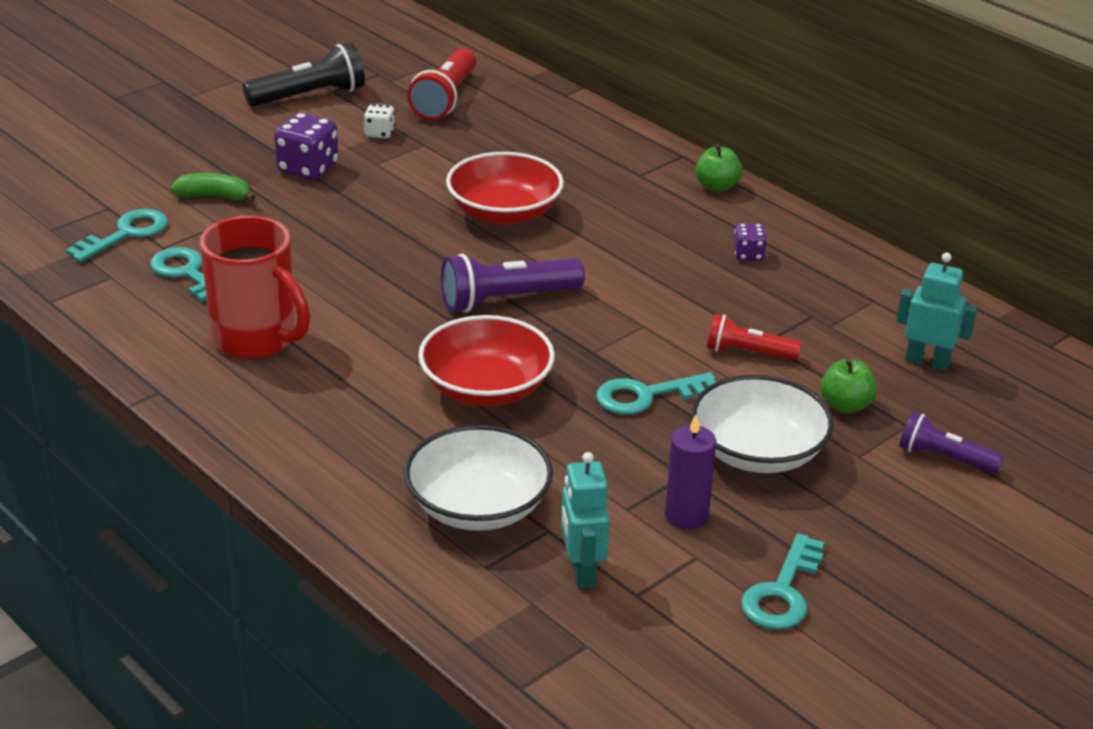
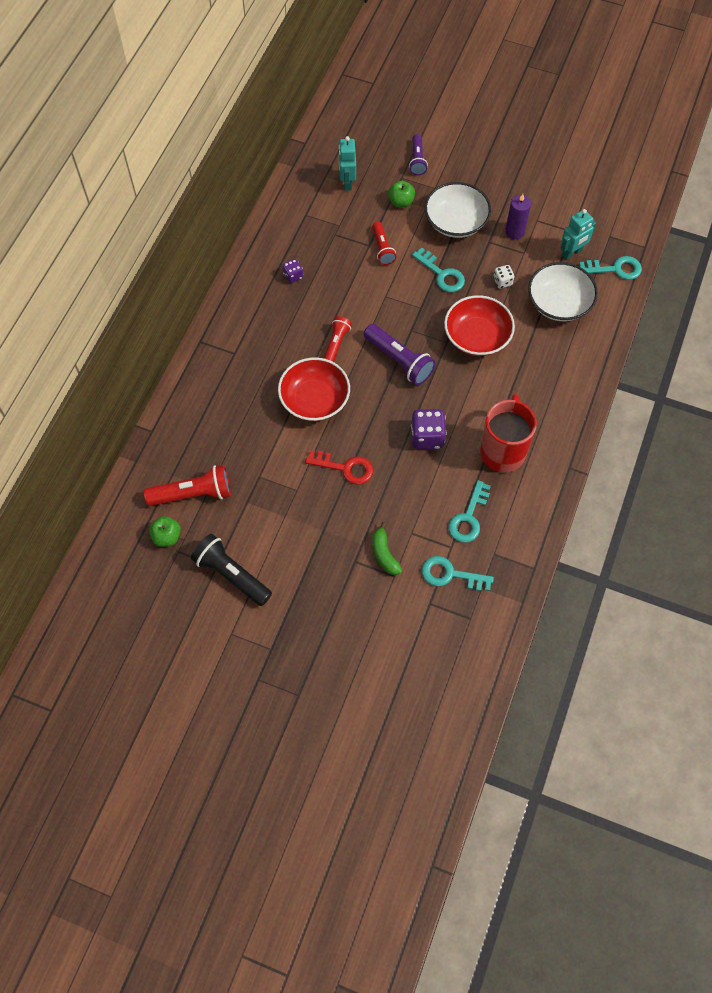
camera: 115 degrees left, 30 degrees up
purple dice [274,113,339,180] -> purple dice moved to [411,409,446,449]
white dice [364,104,395,138] -> white dice moved to [493,265,514,289]
green apple [695,144,742,192] -> green apple moved to [149,516,181,547]
turquoise key [741,533,824,630] -> turquoise key moved to [579,256,642,280]
none -> red key [305,451,373,485]
none -> red flashlight [324,316,352,362]

